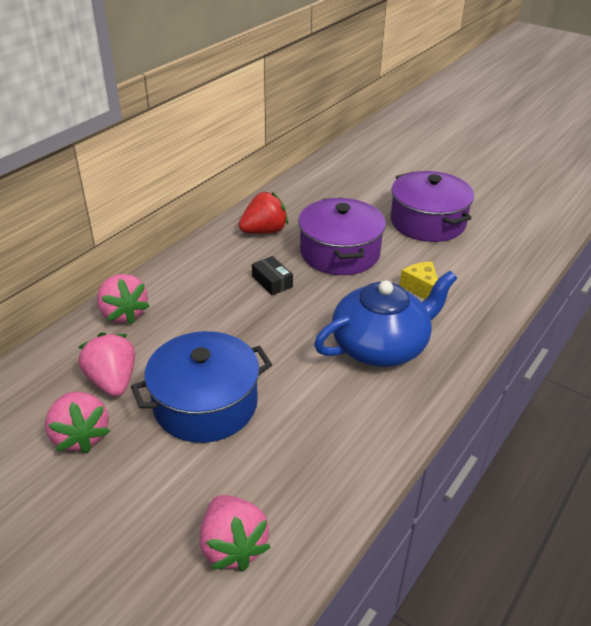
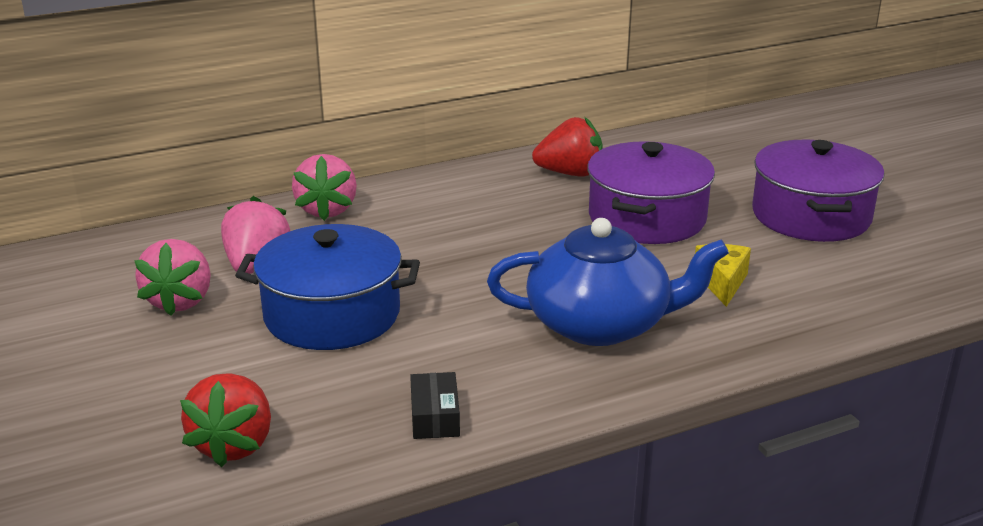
camera: 30 degrees right, 10 degrees down
pink strawberry [200,495,271,571] -> red strawberry [180,373,271,467]
black box [252,256,293,295] -> black box moved to [410,372,460,439]

